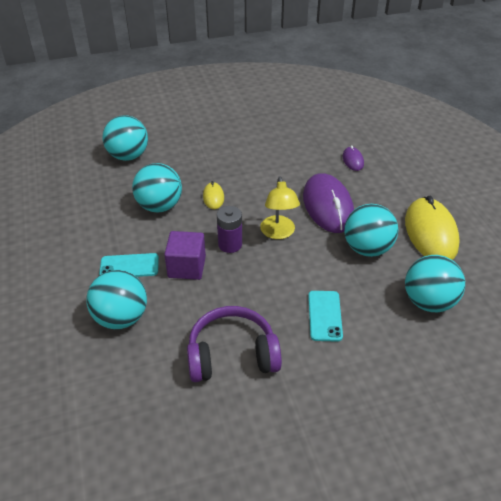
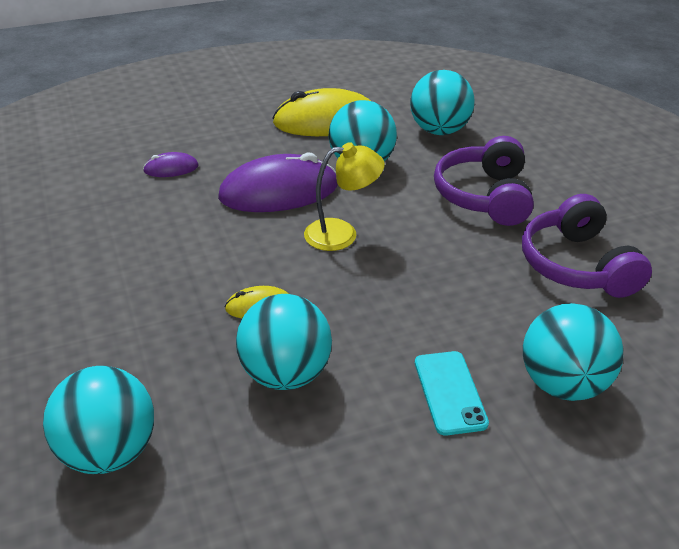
camera: 95 degrees left, 5 degrees down
purple cube [164,231,206,280] -> none
purple battery [217,206,242,253] -> none
turquoise phone [308,291,343,342] -> purple headphones [434,136,534,226]

